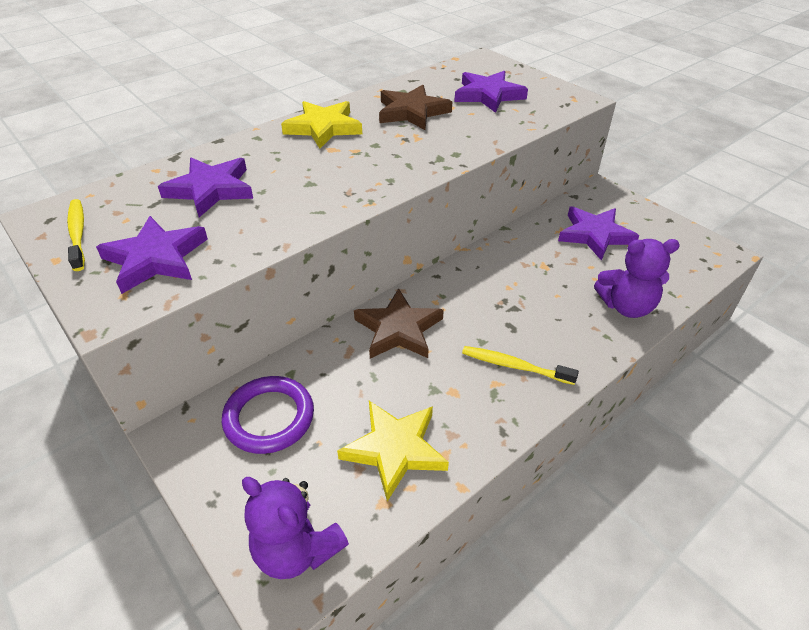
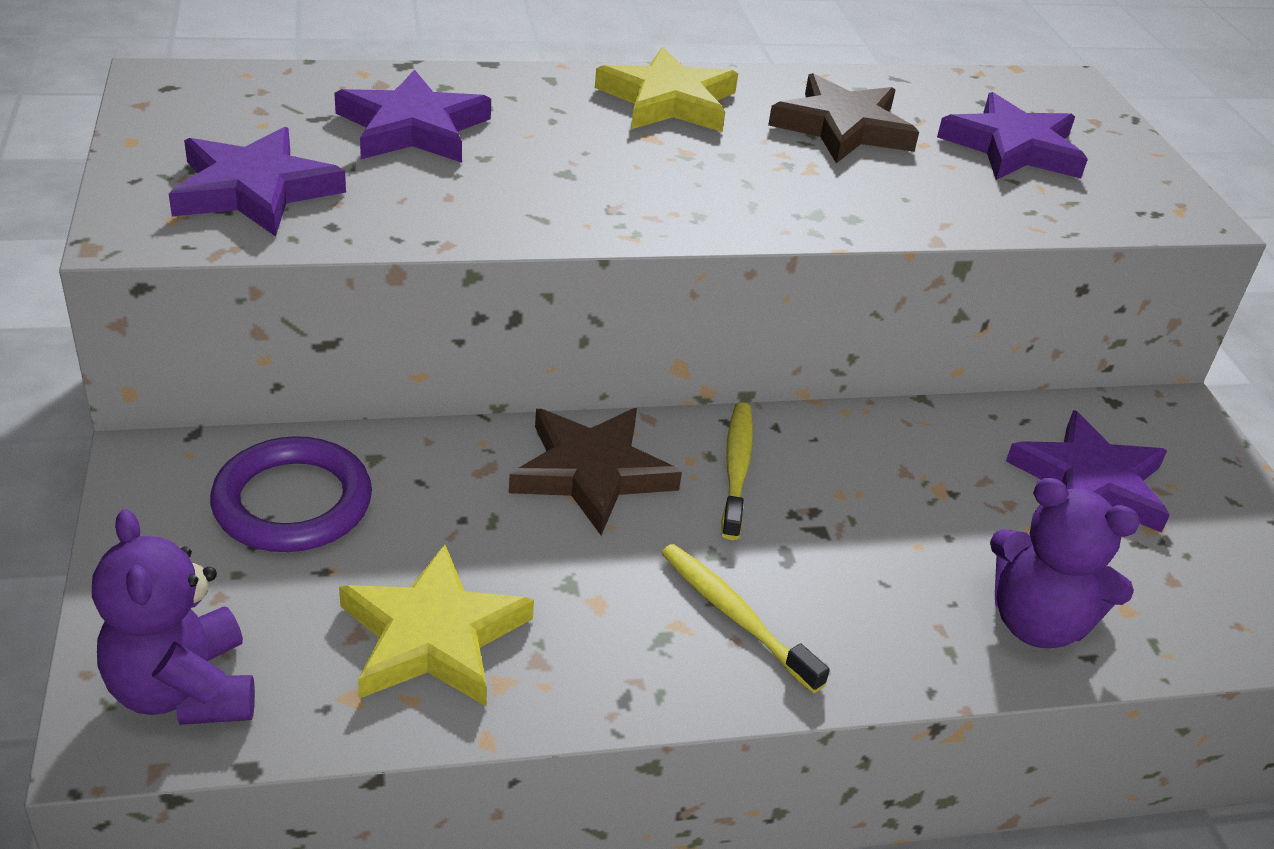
camera: 25 degrees right, 5 degrees down
yellow toothbrush [67,199,85,271] -> yellow toothbrush moved to [721,402,753,540]

